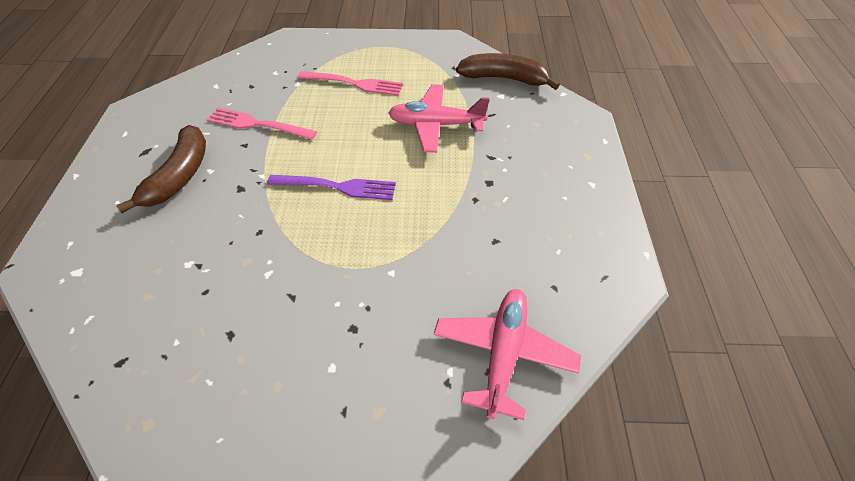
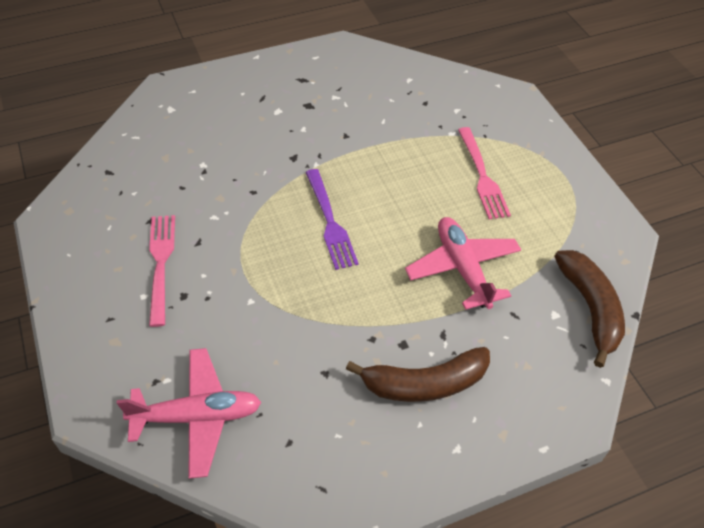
camera: 65 degrees right, 0 degrees up
brown banana [116,125,206,213] -> brown banana moved to [346,347,490,402]
pink fork [207,108,317,140] -> pink fork moved to [149,215,175,327]

